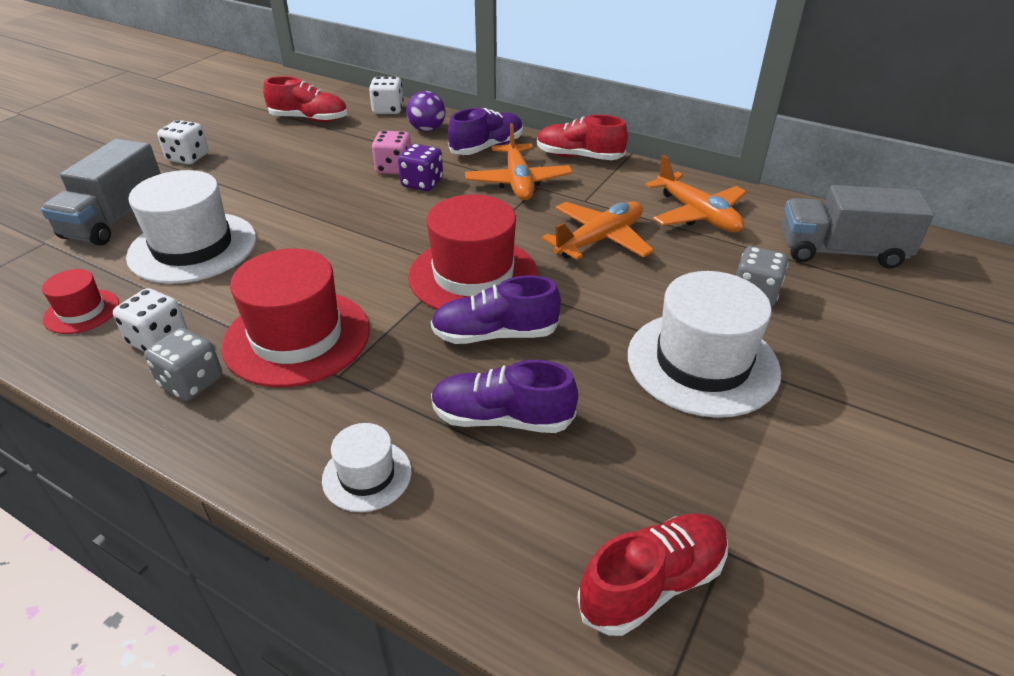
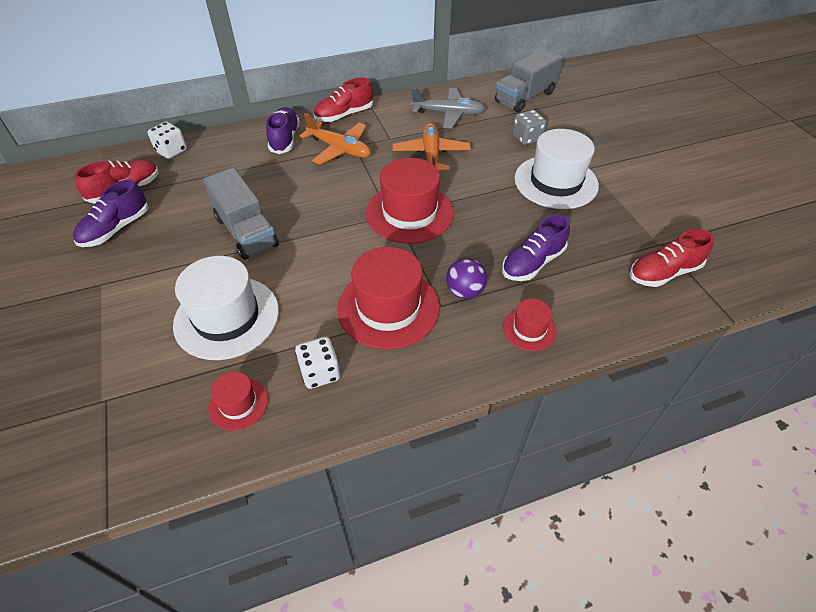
camera: 50 degrees left, 10 degrees up
grey truck [41,139,161,246] -> grey truck moved to [203,168,279,260]
grey dice [144,328,222,401] -> none
white dice [157,120,209,165] -> none
white hat [322,423,412,512] -> red hat [503,299,556,351]
pink dice [372,131,411,174] -> none
purple dice [398,144,443,191] -> none
purple ball [406,91,445,132] -> purple ball moved to [446,258,487,299]
purple shoe [431,275,561,344] -> purple shoe moved to [73,180,149,247]
red shoe [577,514,728,636] -> red shoe turned 120 degrees counterclockwise [630,229,714,287]
orange plane [645,155,747,232] -> grey plane [411,88,486,129]

